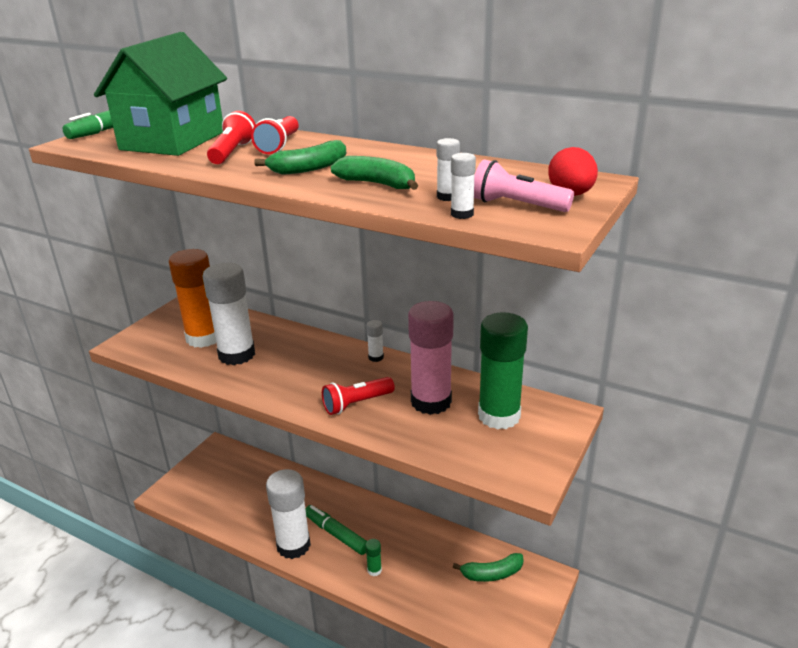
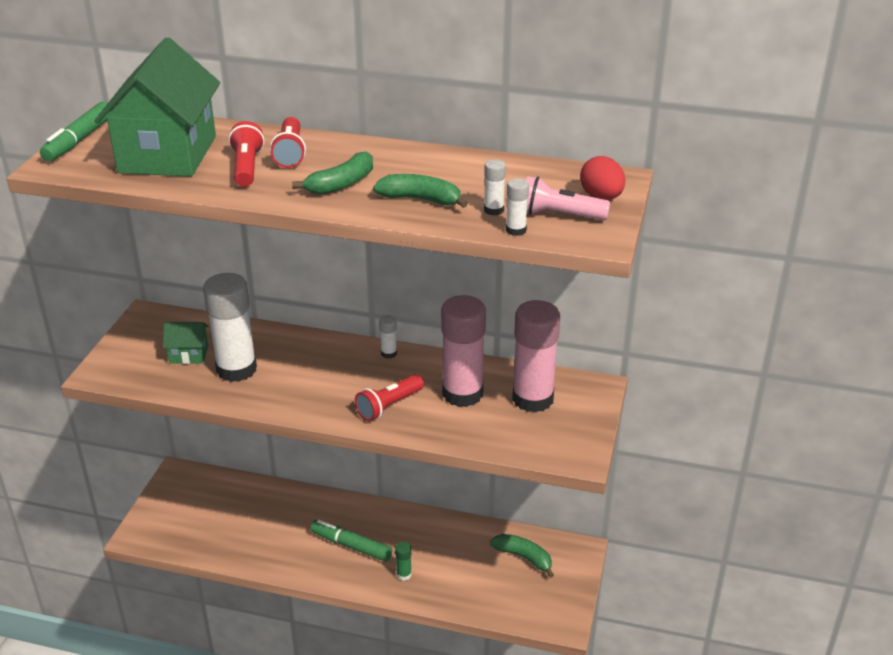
camera: 15 degrees left, 5 degrees up
orange glue stick [169,249,216,348] -> green house [163,322,208,364]
white glue stick [266,469,311,559] -> none
green banana [453,553,523,582] -> green banana turned 120 degrees counterclockwise [490,534,554,578]
green glue stick [478,312,528,429] -> pink glue stick [512,300,561,413]

